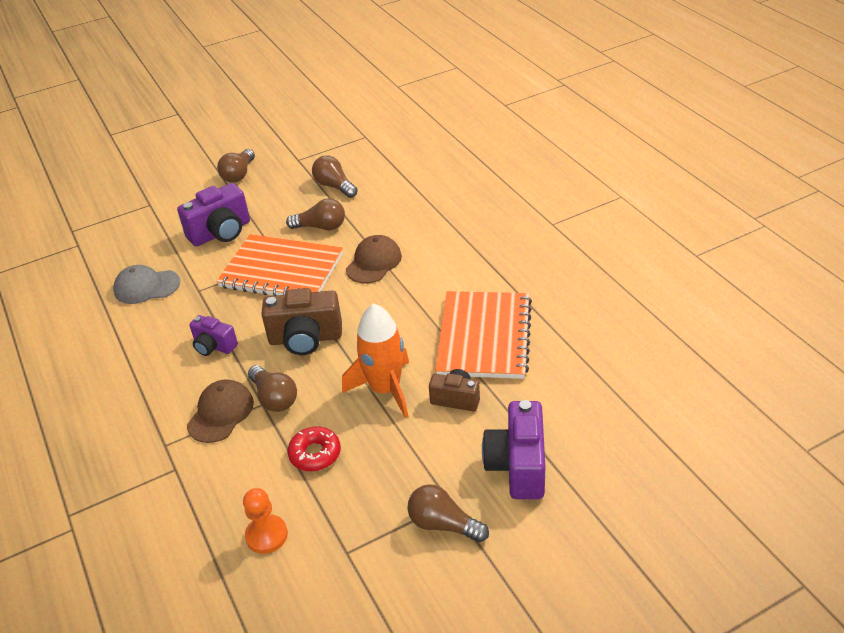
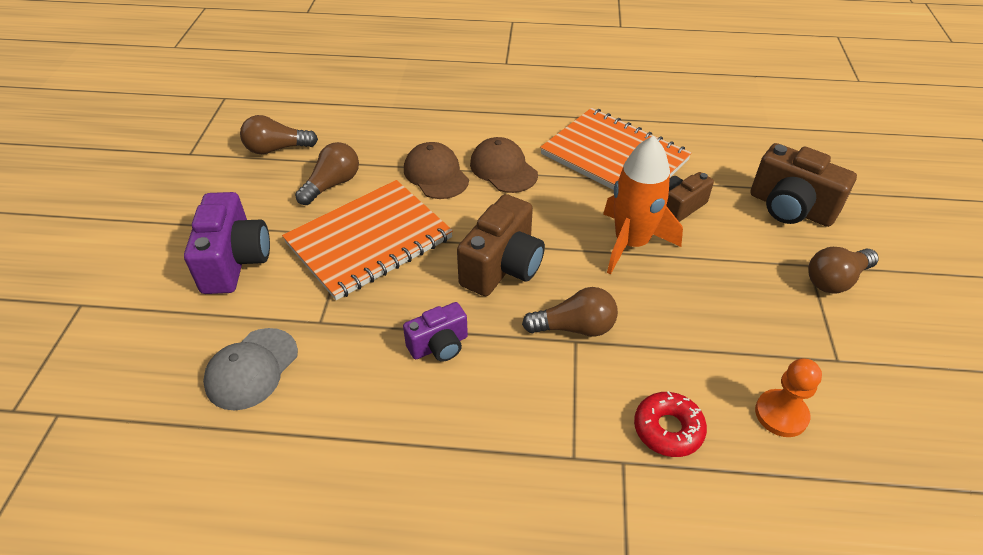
camera: 60 degrees left, 5 degrees up
brown cap [187,379,254,443] -> brown cap moved to [470,137,538,193]
brown light bulb [217,149,255,183] -> none
red donut [287,427,341,471] -> red donut moved to [634,391,707,457]
purple camera [482,400,545,499] -> brown camera [750,143,857,227]

